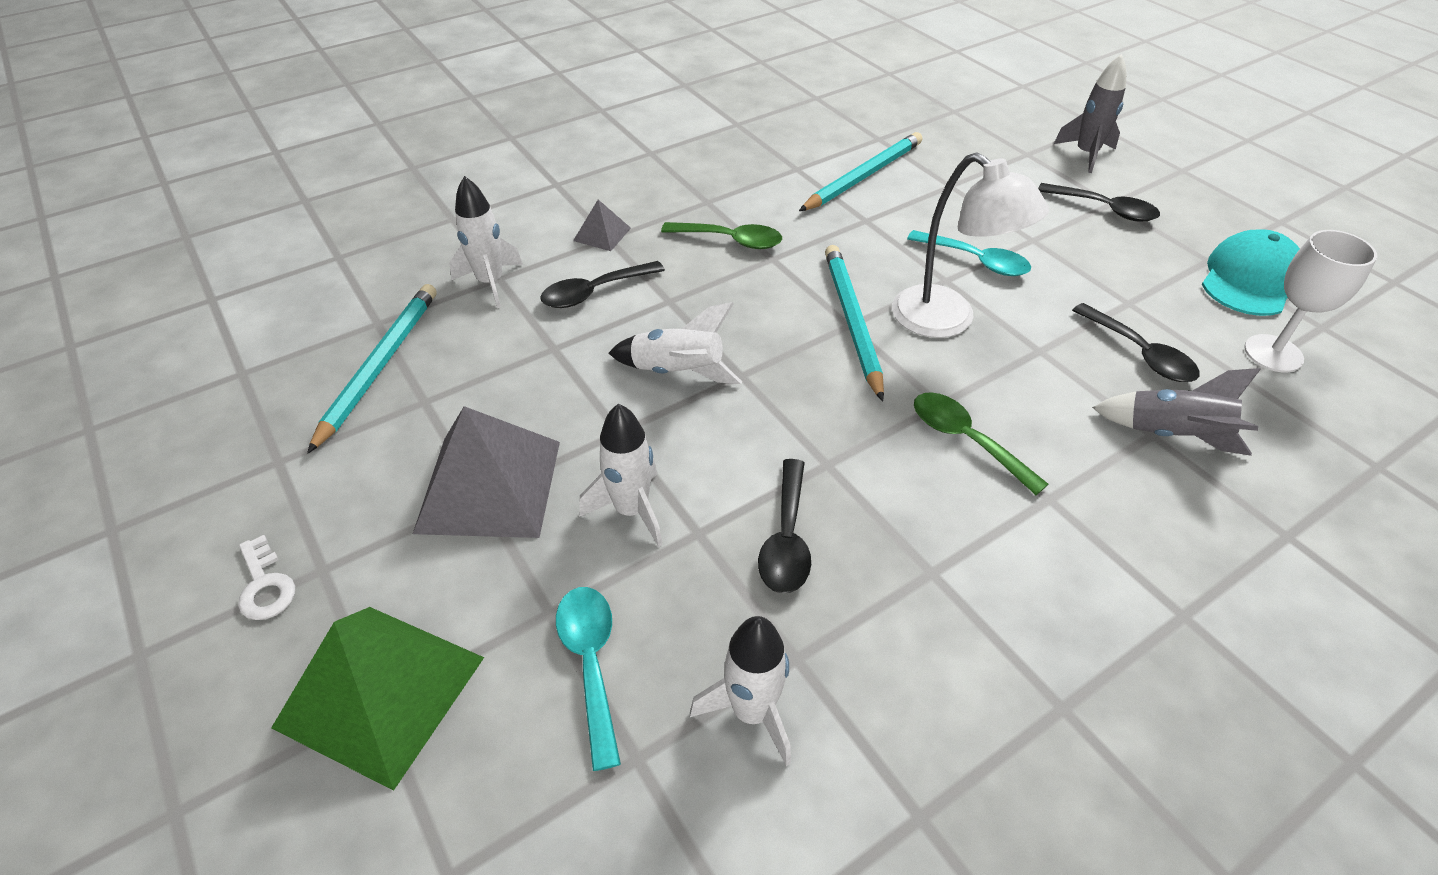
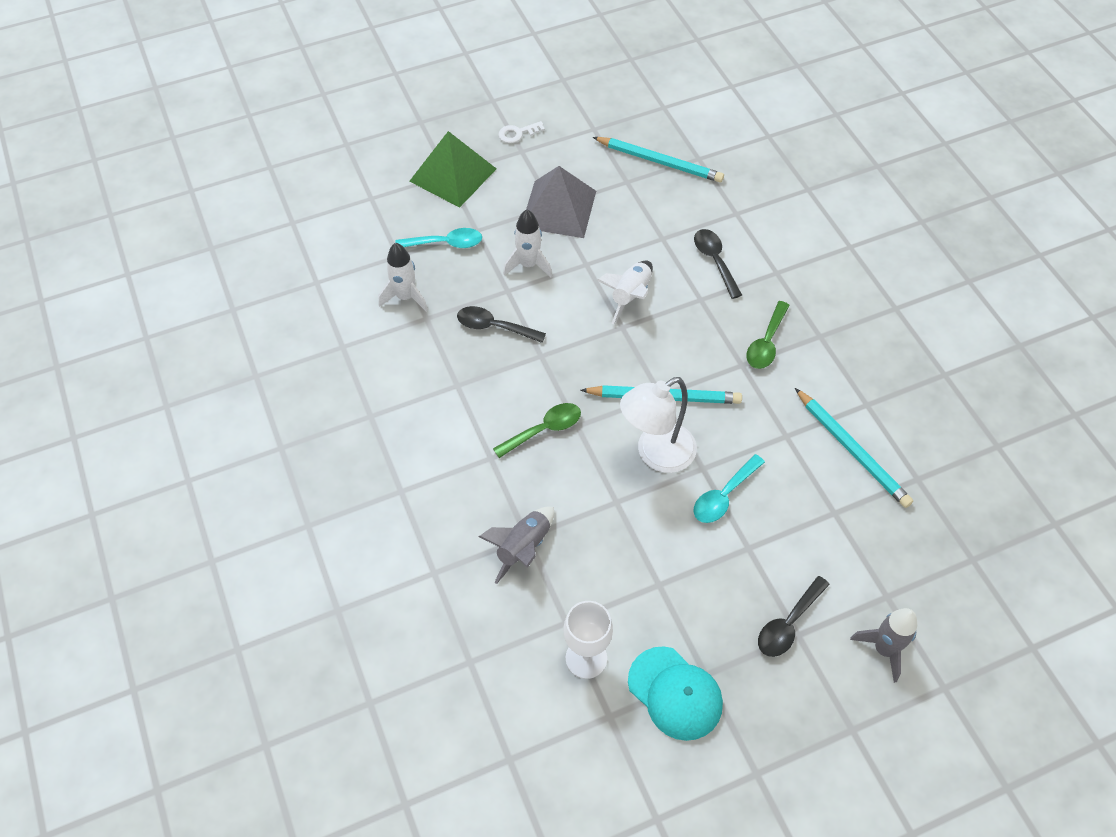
camera: 100 degrees right, 10 degrees up
white rocket [449,176,523,308] -> none
grey pyramid [573,200,631,251] -> none
black spoon [1072,303,1200,382] -> none

